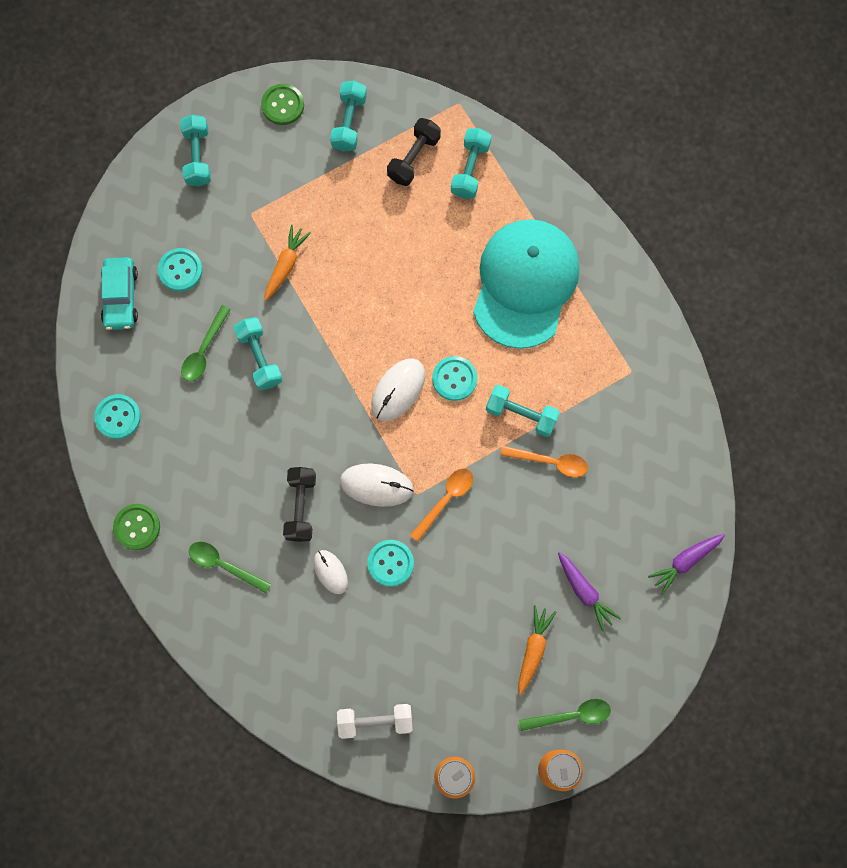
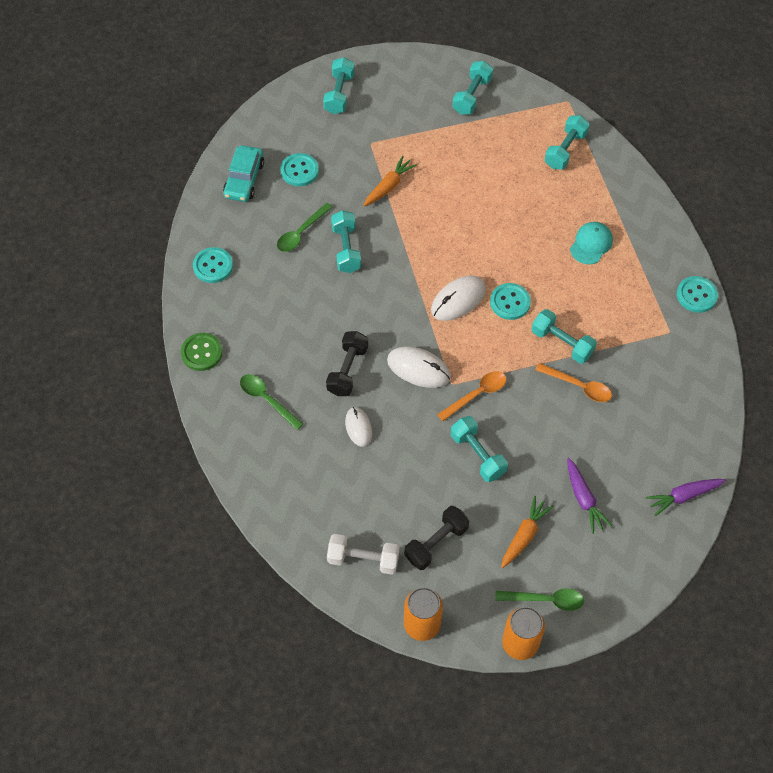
camera: 15 degrees right, 15 degrees down
green button [261,84,304,125] -> none
turquoise button [367,540,414,587] -> turquoise button moved to [677,276,718,313]
black dumbbell [387,118,441,186] -> black dumbbell moved to [404,506,469,570]
turquoise cap [473,219,580,349] -> turquoise cap [570,222,613,264], size x0.42
none -> turquoise dumbbell [451,416,508,482]

